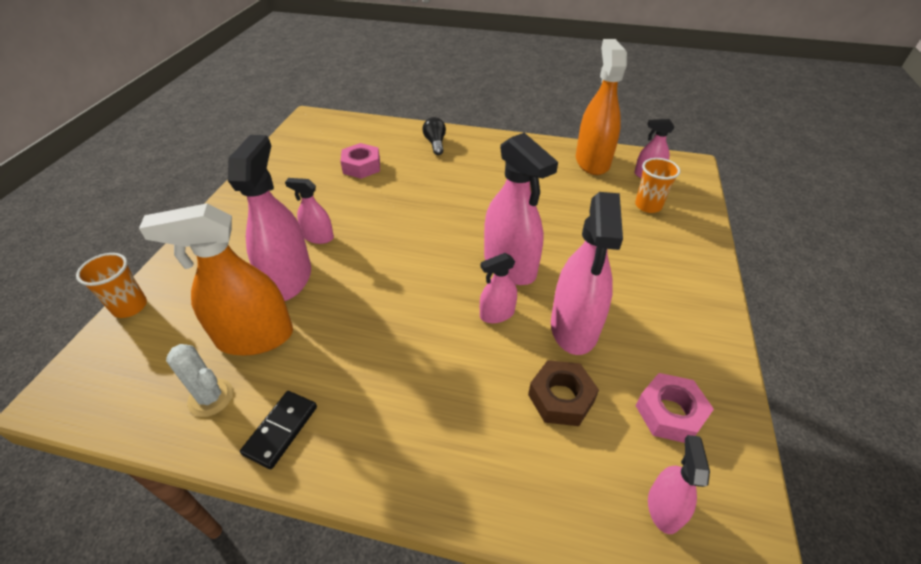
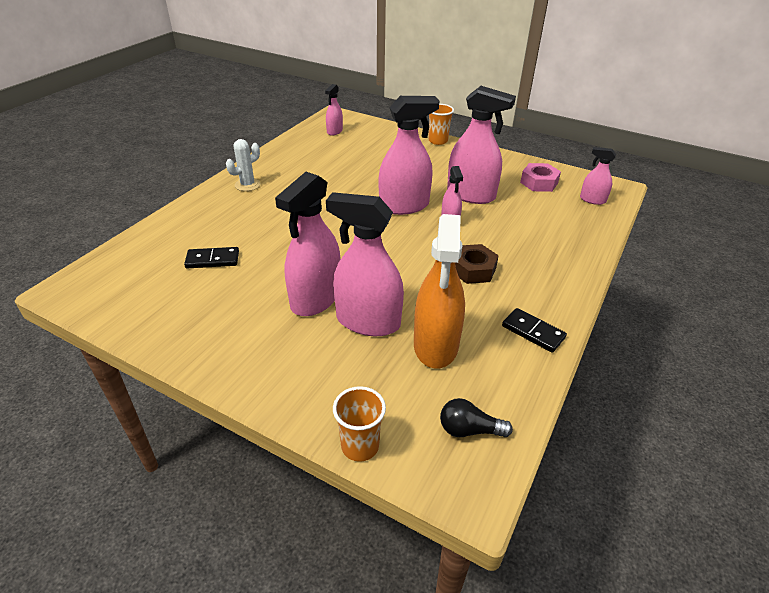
camera: 75 degrees left, 5 degrees down
white cactus [166,344,233,417] -> white cactus moved to [226,139,261,191]
pink spray bottle [285,178,334,244] -> pink spray bottle [275,172,341,316], size x1.94
pink nut [340,143,380,179] -> black domino [184,247,239,268]
black light bulb [423,117,446,155] -> black light bulb moved to [440,398,513,437]
brown nut [528,360,599,426] -> brown nut moved to [455,244,499,284]
orange spray bottle [576,39,627,175] -> none
orange cup [635,158,680,213] -> orange cup moved to [429,104,454,145]

